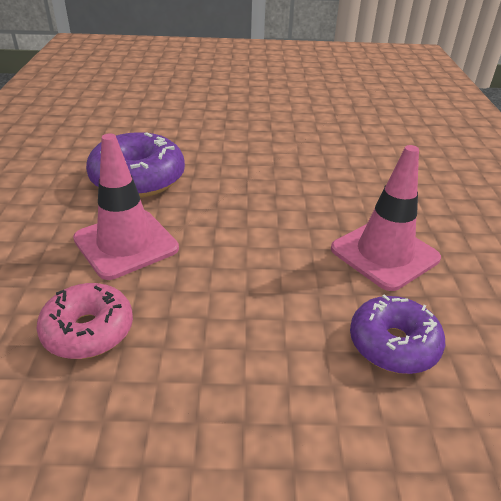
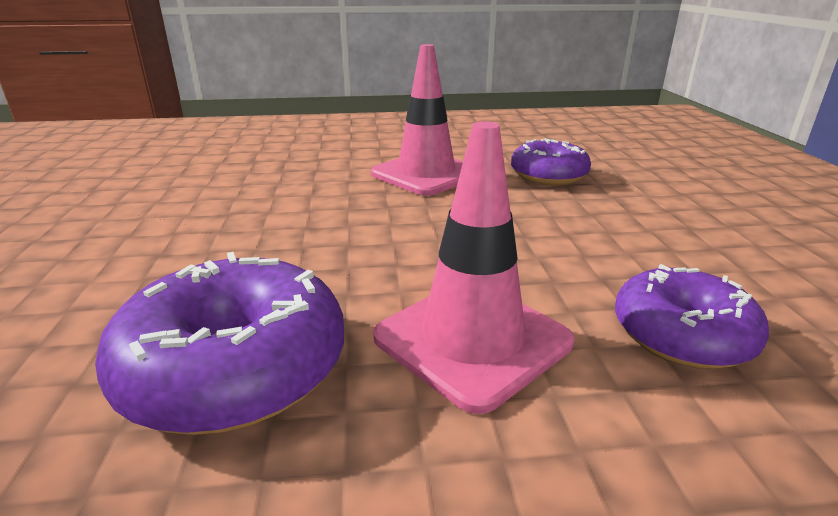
camera: 95 degrees left, 10 degrees down
pink donut [36,283,133,359] -> purple donut [615,264,769,369]

